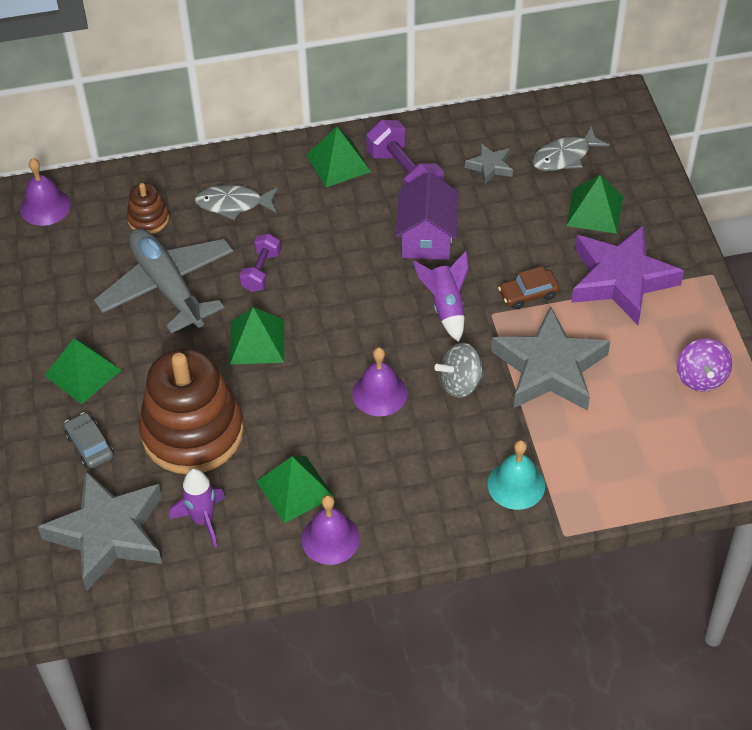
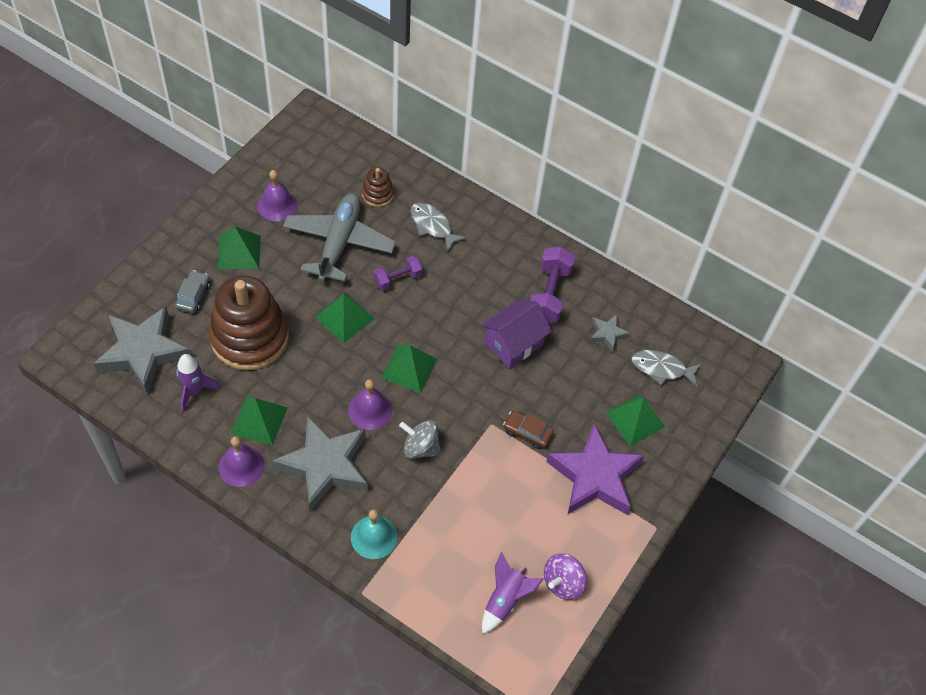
camera: 40 degrees right, 5 degrees up
purple bell [20,158,71,226] -> purple bell moved to [257,170,297,221]
green pyramid [306,127,371,187] -> green pyramid moved to [381,344,437,393]
purple rocket [413,251,469,342] -> purple rocket moved to [482,552,544,634]
grey star [491,306,610,411] -> grey star moved to [272,415,368,511]

